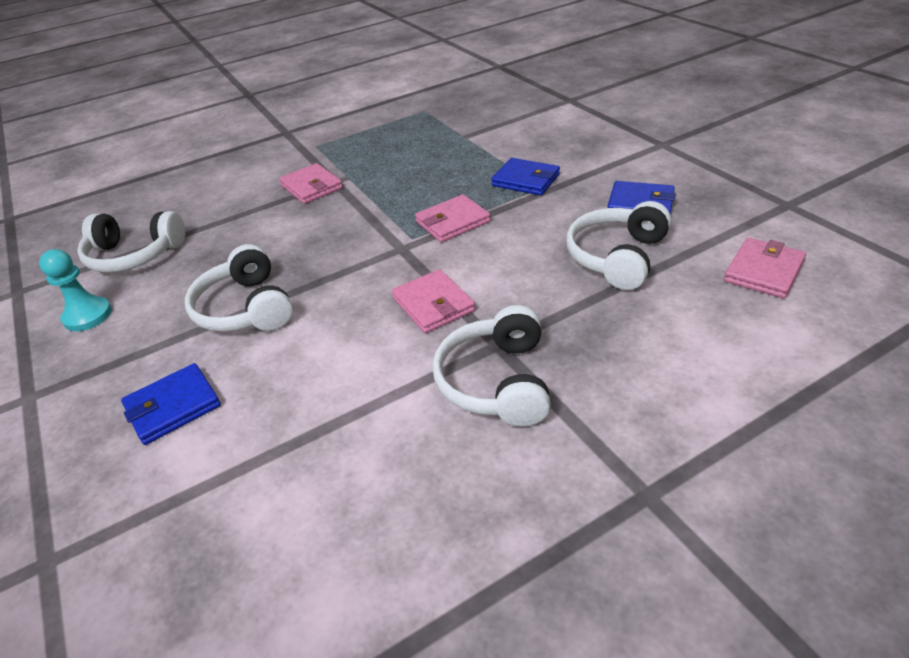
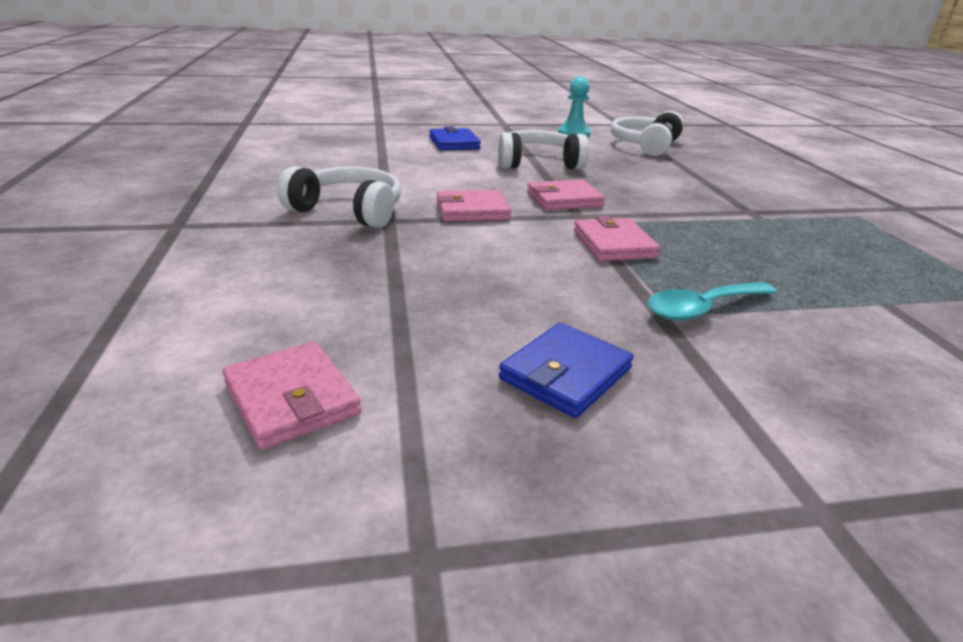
camera: 105 degrees right, 10 degrees down
pink wallet [279,163,343,204] -> pink wallet moved to [527,180,605,210]
blue wallet [491,158,560,195] -> turquoise spoon [647,282,777,321]
white headphones [566,201,671,290] -> none

